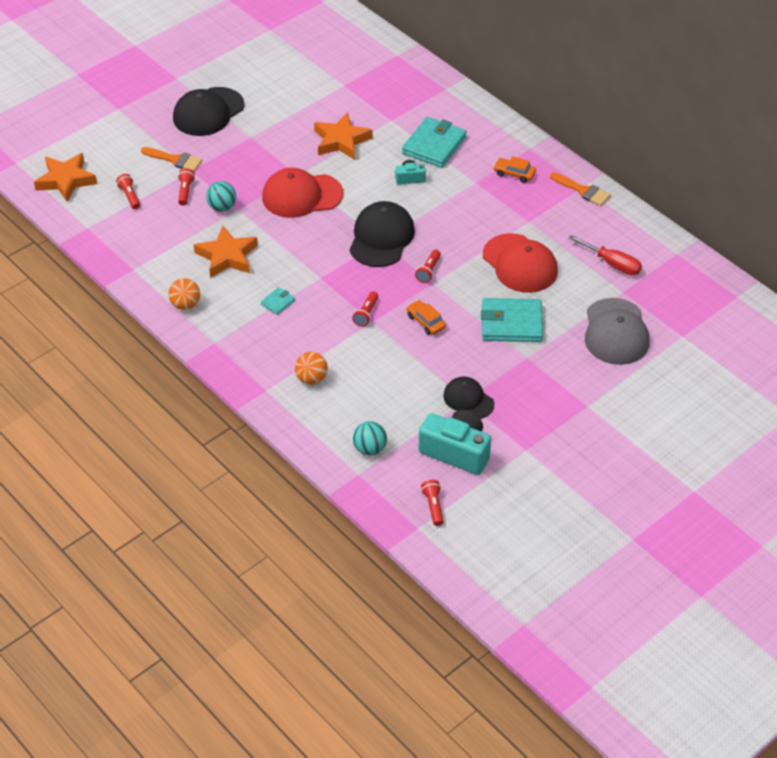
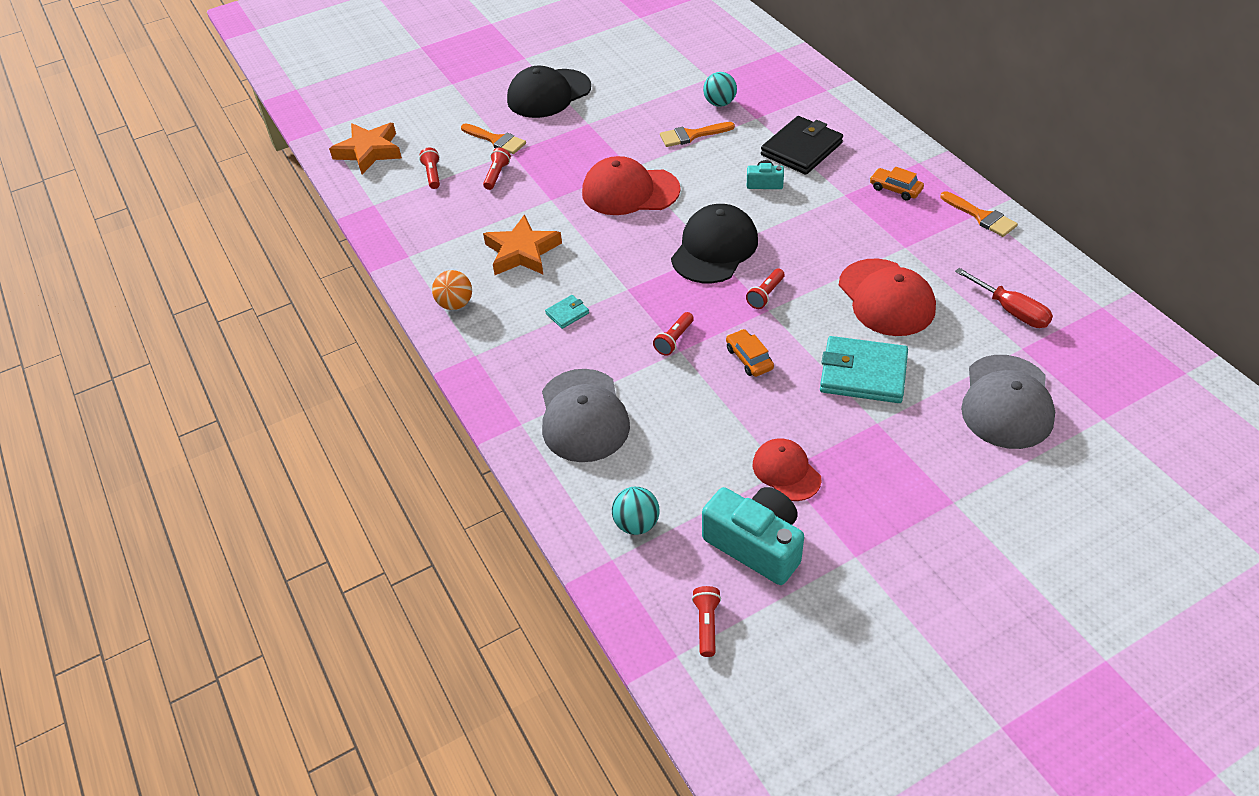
camera: 15 degrees right, 0 degrees up
turquoise ball [206,181,236,212] -> turquoise ball moved to [703,72,737,107]
orange ball [295,352,328,385] -> grey cap [542,369,630,462]
orange star [314,112,373,160] -> orange brush [660,122,735,147]
turquoise wallet [402,117,467,168] -> black wallet [761,116,843,175]
black cap [443,377,495,419] -> red cap [753,438,822,501]

